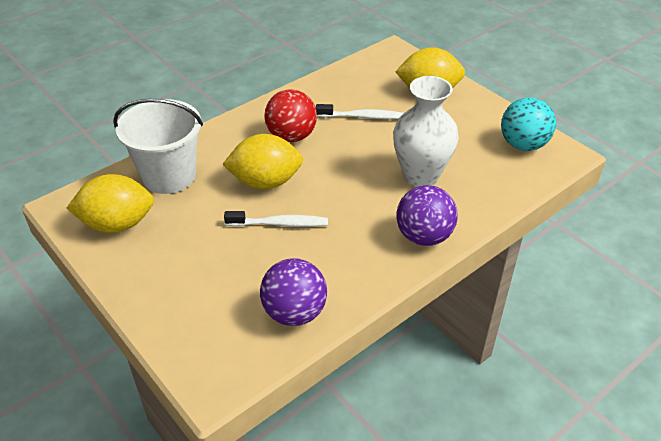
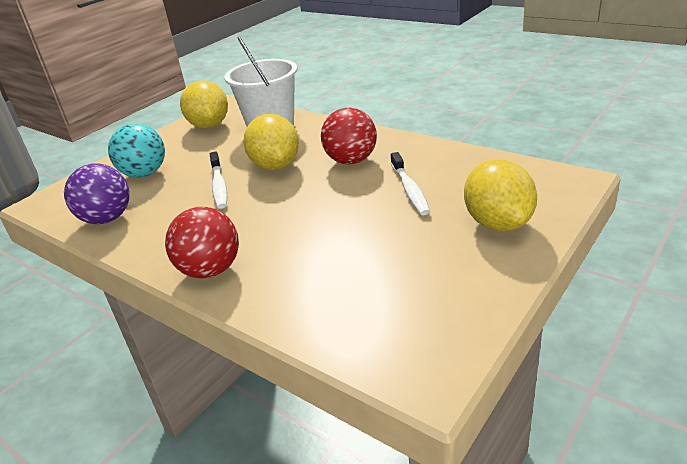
camera: 80 degrees right, 10 degrees down
white vase [393,76,459,187] -> none
purple ball [396,185,458,246] -> red ball [165,207,239,279]
turquoise ball [501,97,556,151] -> turquoise ball moved to [108,123,165,178]

